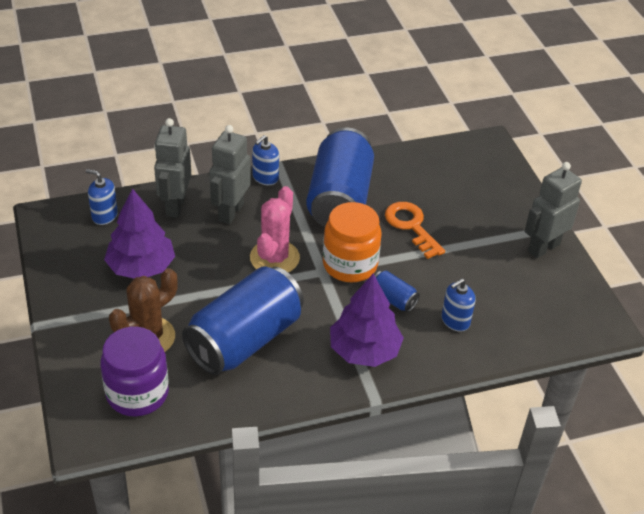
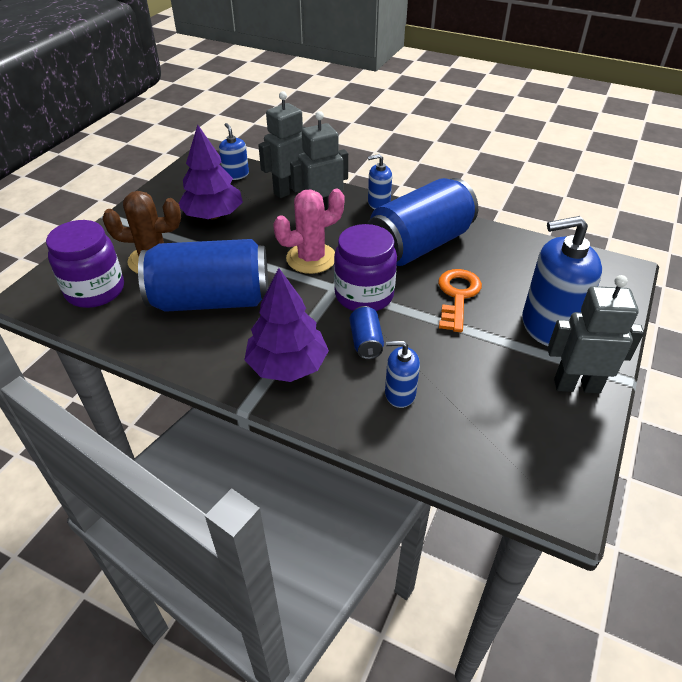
camera: 45 degrees right, 0 degrees up
orange jar [323,202,382,282] -> purple jar [334,224,397,311]
none -> blue soap dispenser [522,216,602,346]

